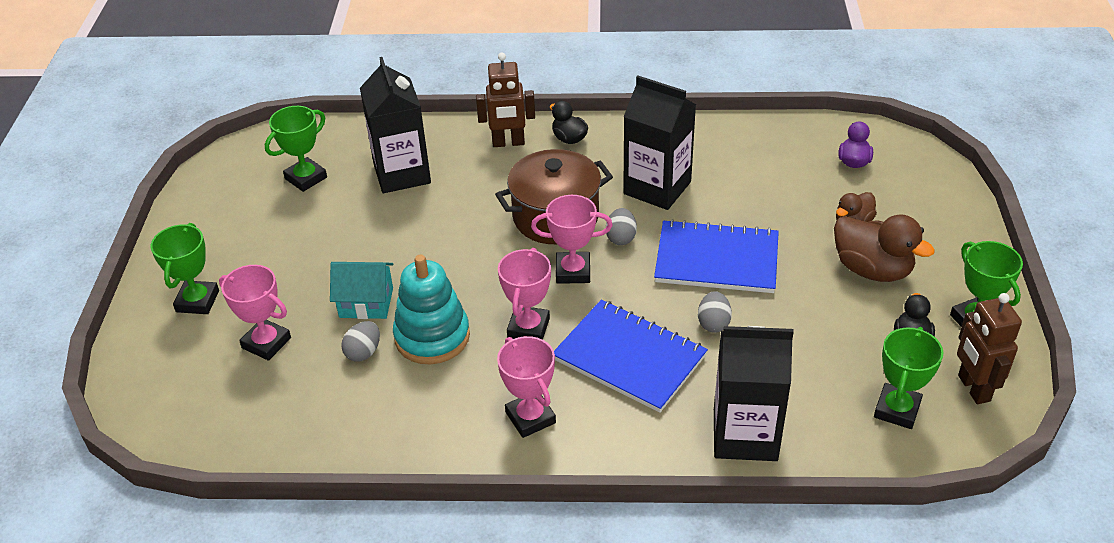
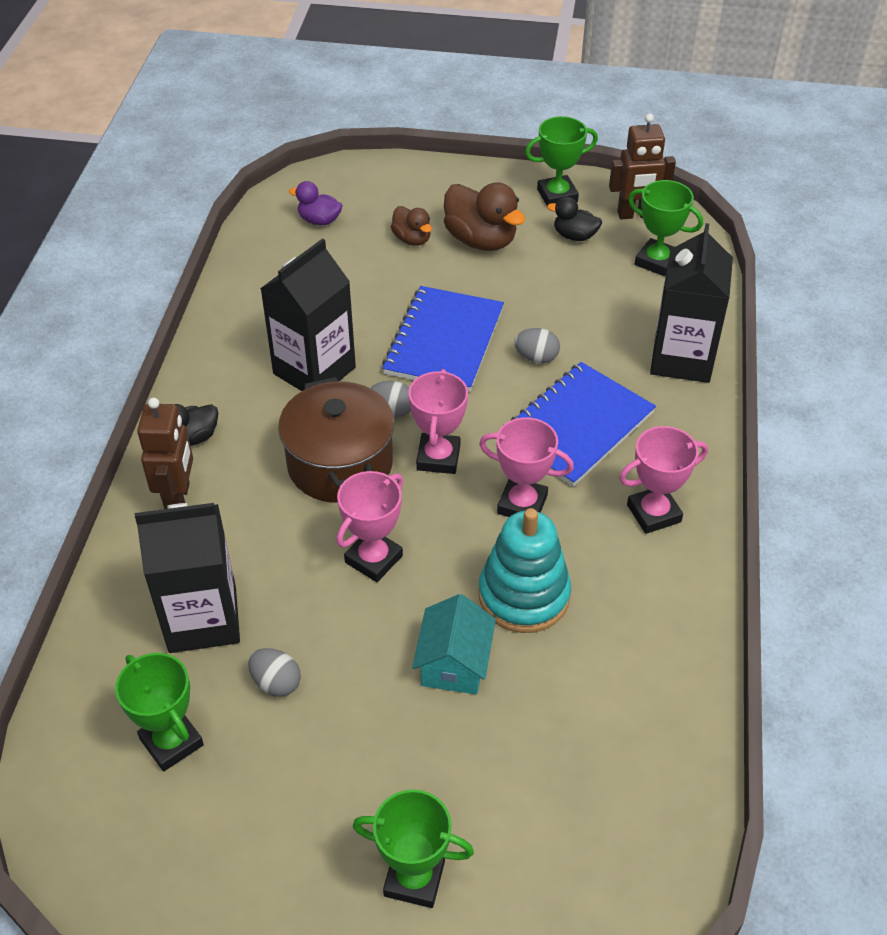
camera: 85 degrees left, 5 degrees up
pink trophy [219,265,291,361] -> pink trophy moved to [336,471,403,582]
grey egg [341,321,380,362] -> grey egg moved to [248,648,301,697]
brown duck [834,214,935,282] -> brown duck turned 90 degrees clockwise [444,182,525,251]

